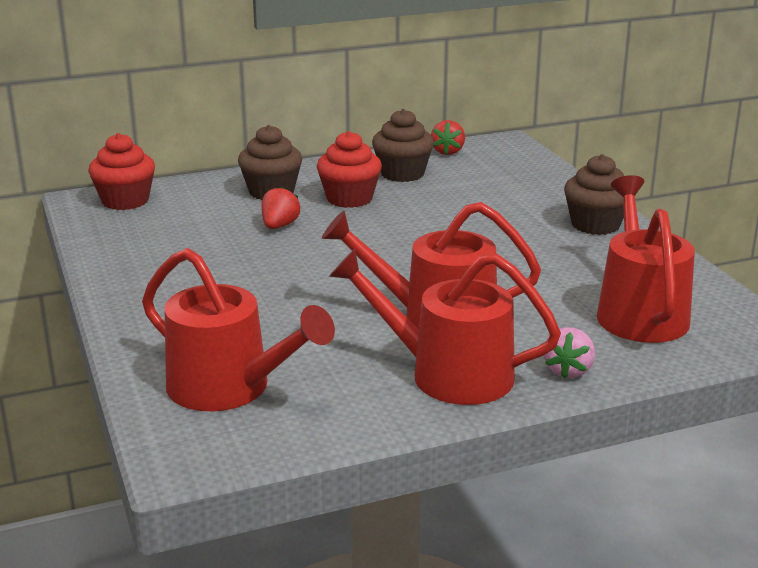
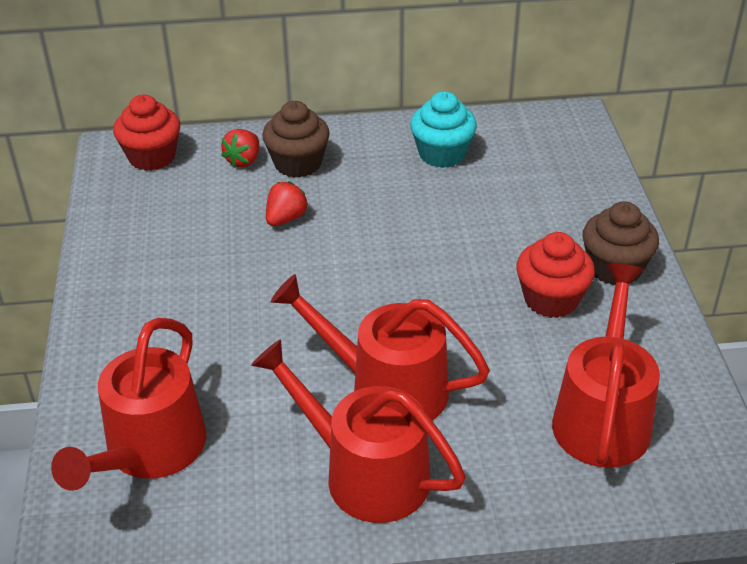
camera: 15 degrees right, 15 degrees up
red watering can [142,248,335,411] -> red watering can turned 60 degrees clockwise [51,318,207,491]
red cupcake [317,131,382,208] -> red cupcake moved to [516,232,595,318]
brown cupcake [372,109,434,182] -> turquoise cupcake [410,91,477,168]
red strawberry [431,120,465,155] -> red strawberry moved to [221,129,259,168]
pink strawberry [544,327,595,379] -> none

